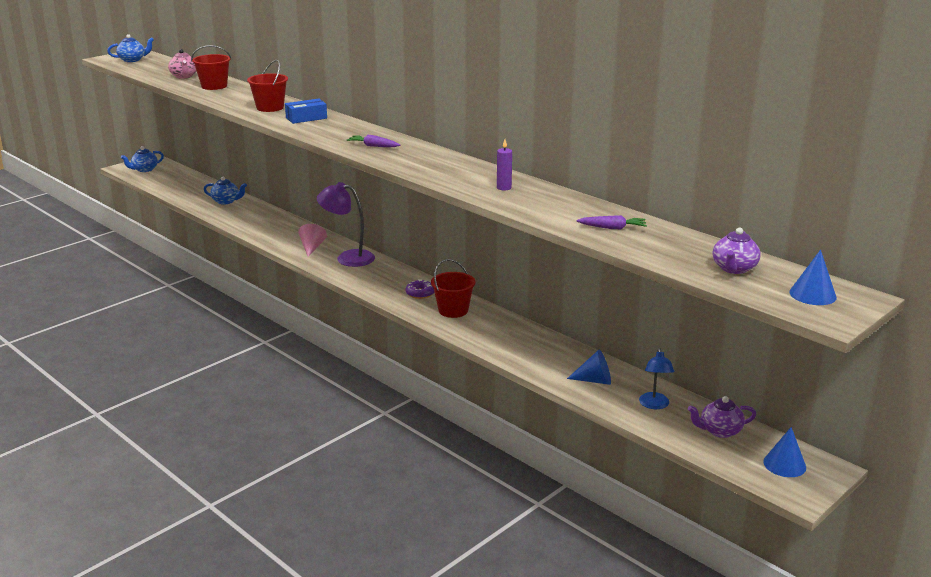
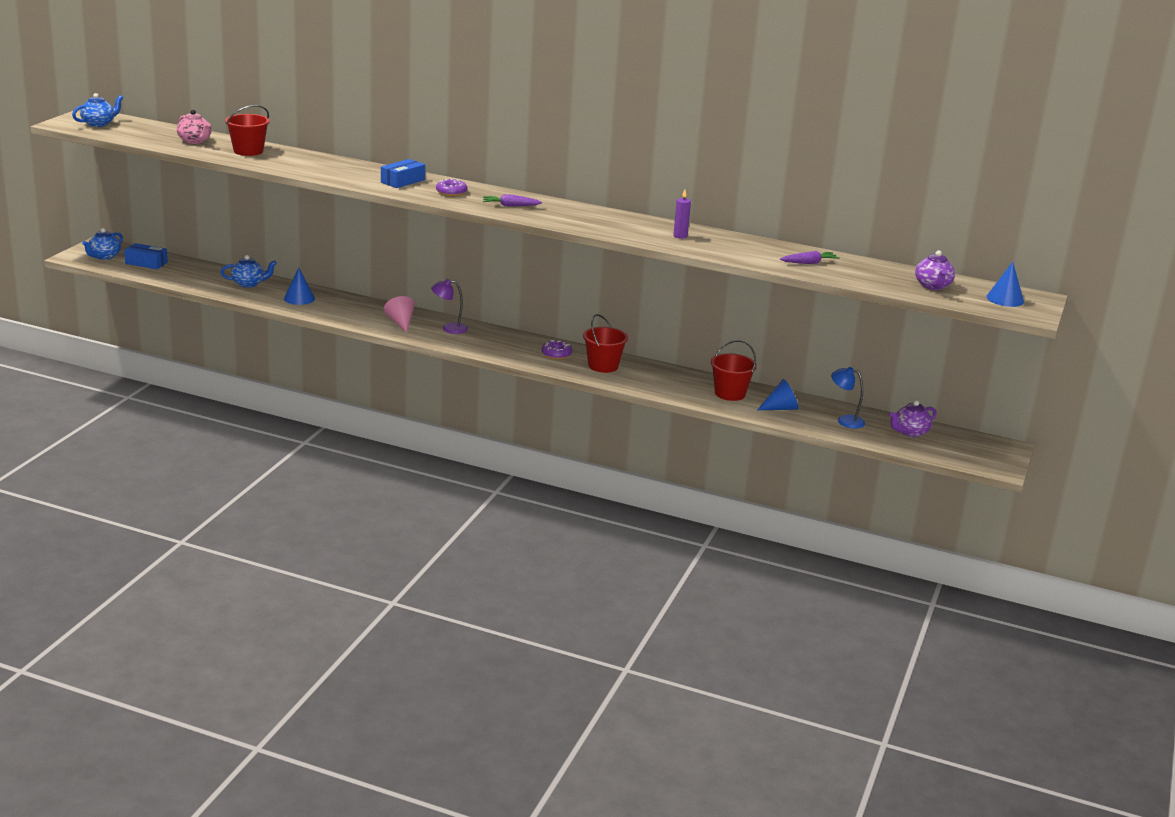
camera: 25 degrees left, 0 degrees up
red bucket [247,60,288,112] -> red bucket moved to [711,340,757,401]
purple lamp [317,182,375,267] -> purple lamp [431,279,468,334], size x0.62
blue lamp [639,348,674,409] -> blue lamp turned 135 degrees clockwise [831,367,865,429]
blue cone [763,427,806,477] -> blue cone moved to [284,268,315,305]
none -> blue box [124,243,168,269]
none -> purple donut [436,179,468,196]

